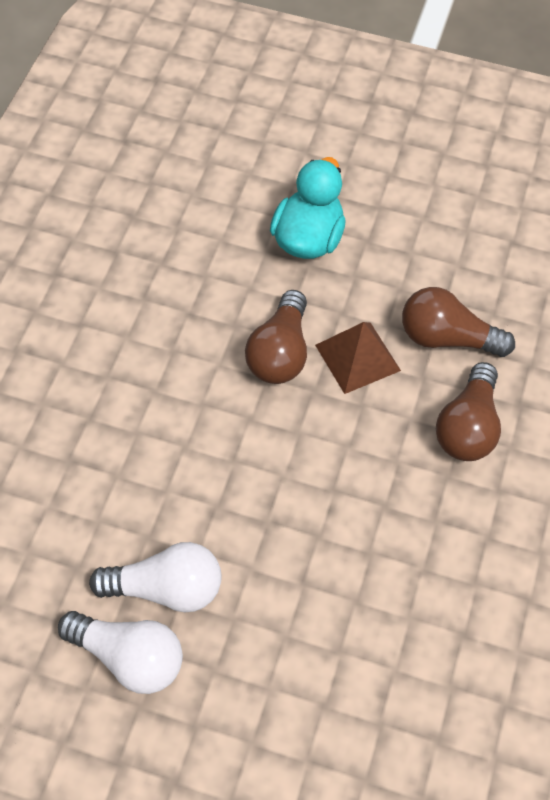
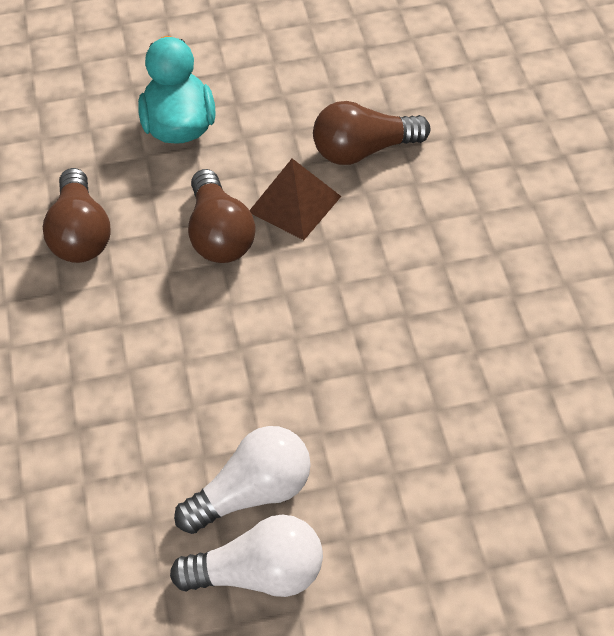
camera: 25 degrees left, 5 degrees down
brown light bulb [436,362,501,461] -> brown light bulb moved to [43,168,111,263]

